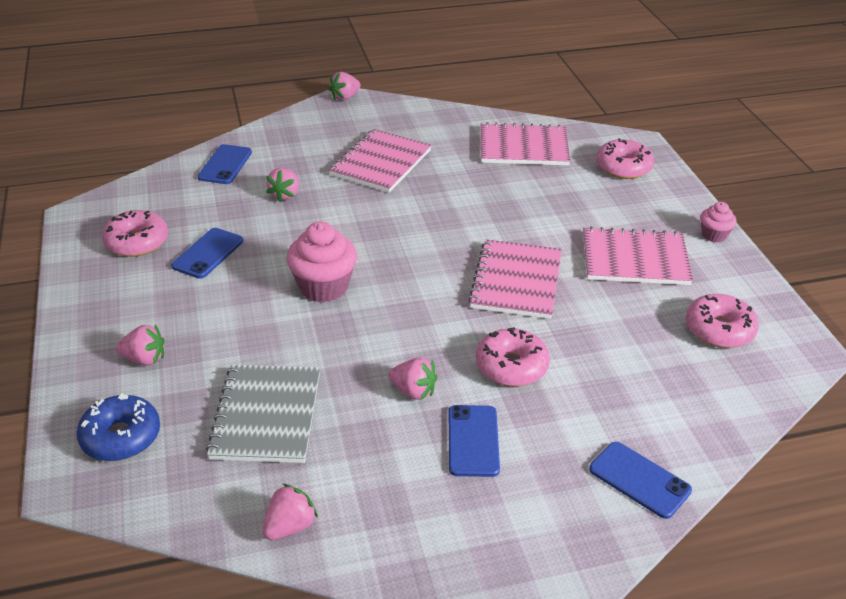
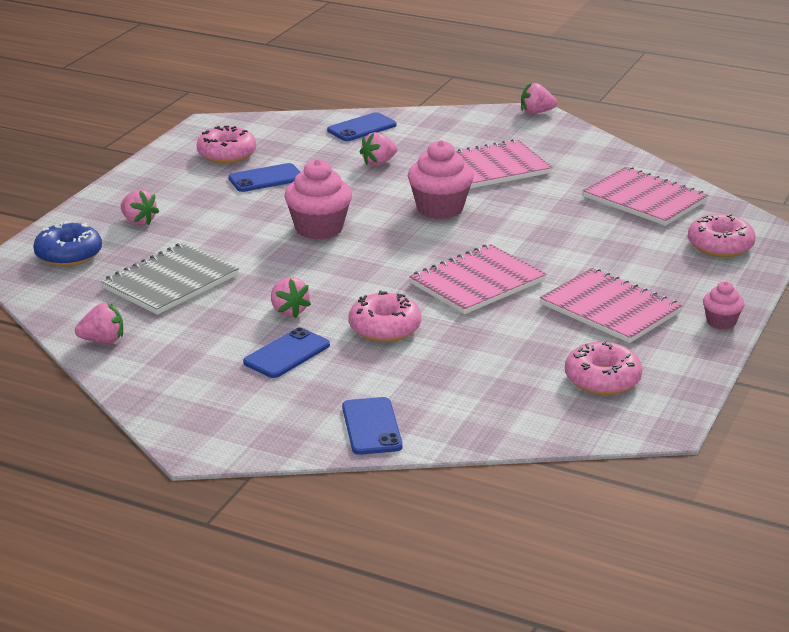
camera: 40 degrees right, 10 degrees down
none -> pink cupcake [408,140,474,219]

